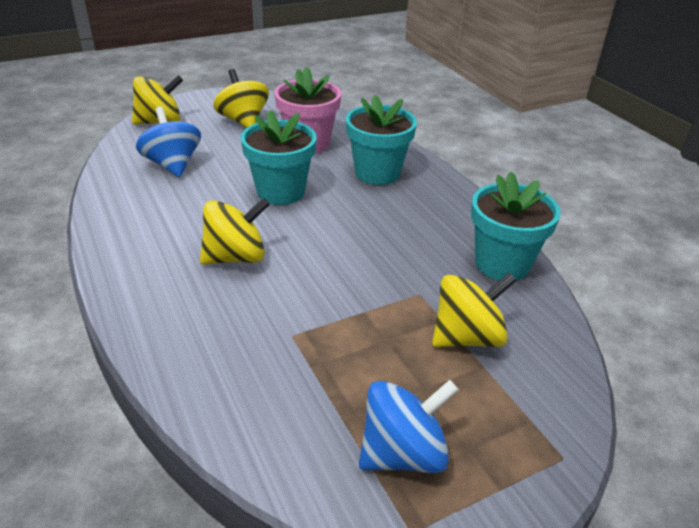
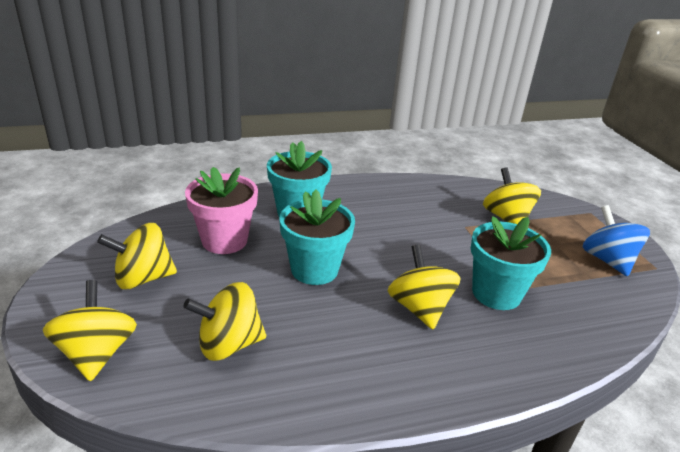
camera: 80 degrees left, 5 degrees down
blue spinning top [136,107,201,177] -> yellow spinning top [183,282,266,361]
turquoise flower pot [471,172,561,280] -> turquoise flower pot moved to [471,216,551,310]

